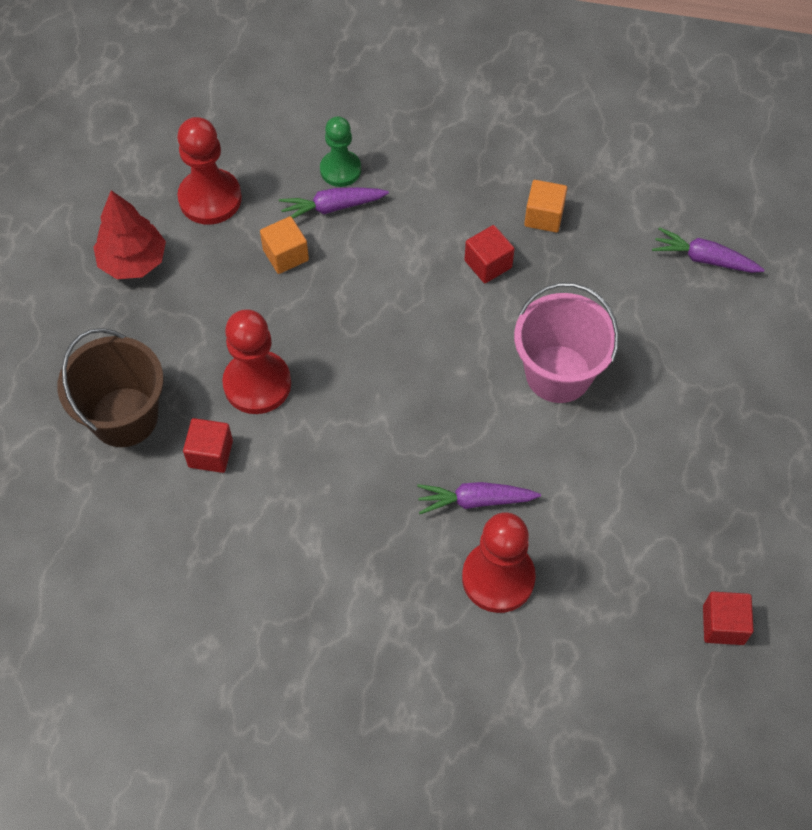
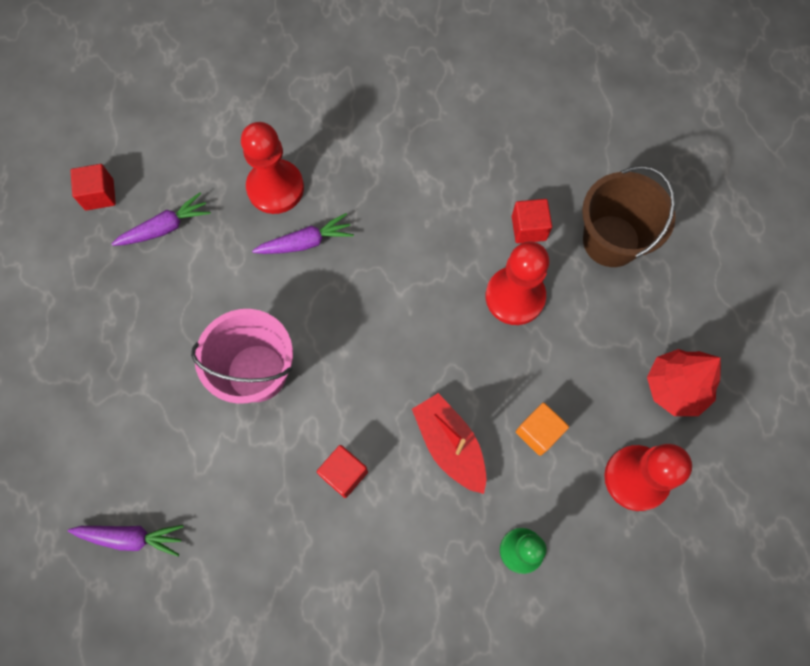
camera: 165 degrees right, 10 degrees up
purple carrot [279,187,389,219] -> purple carrot moved to [112,193,211,246]
orange cube [524,180,567,232] -> none
none -> red boat [412,393,486,494]

